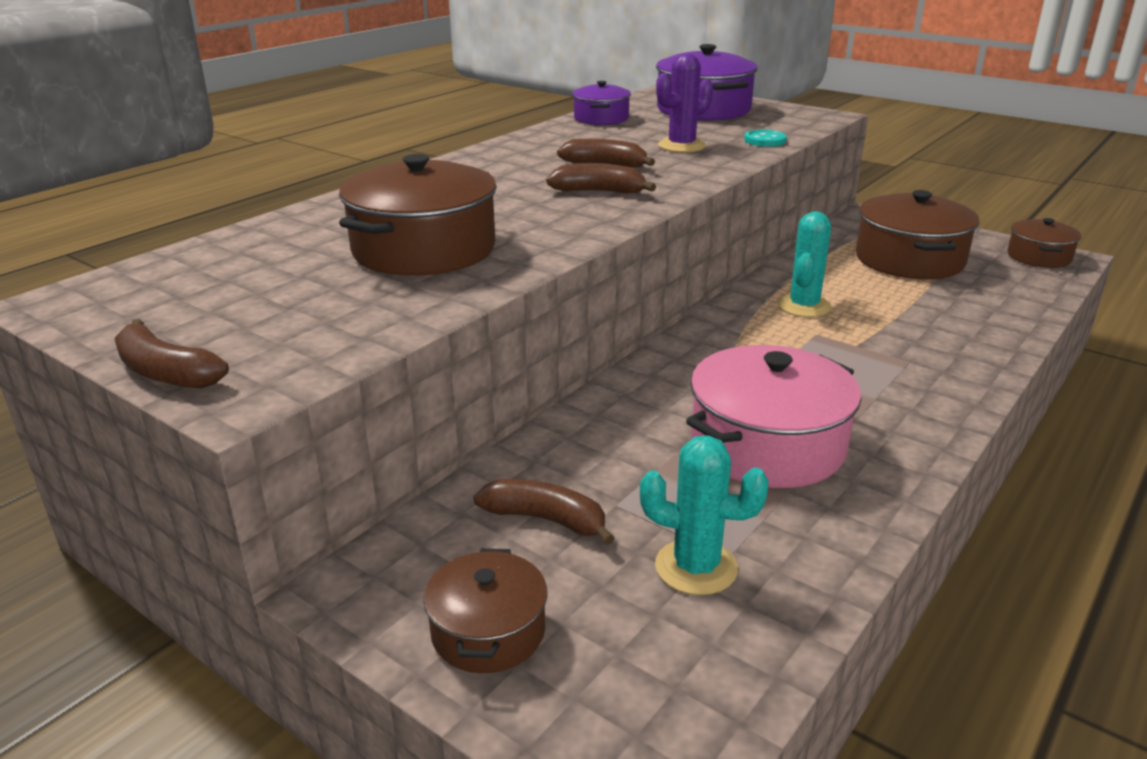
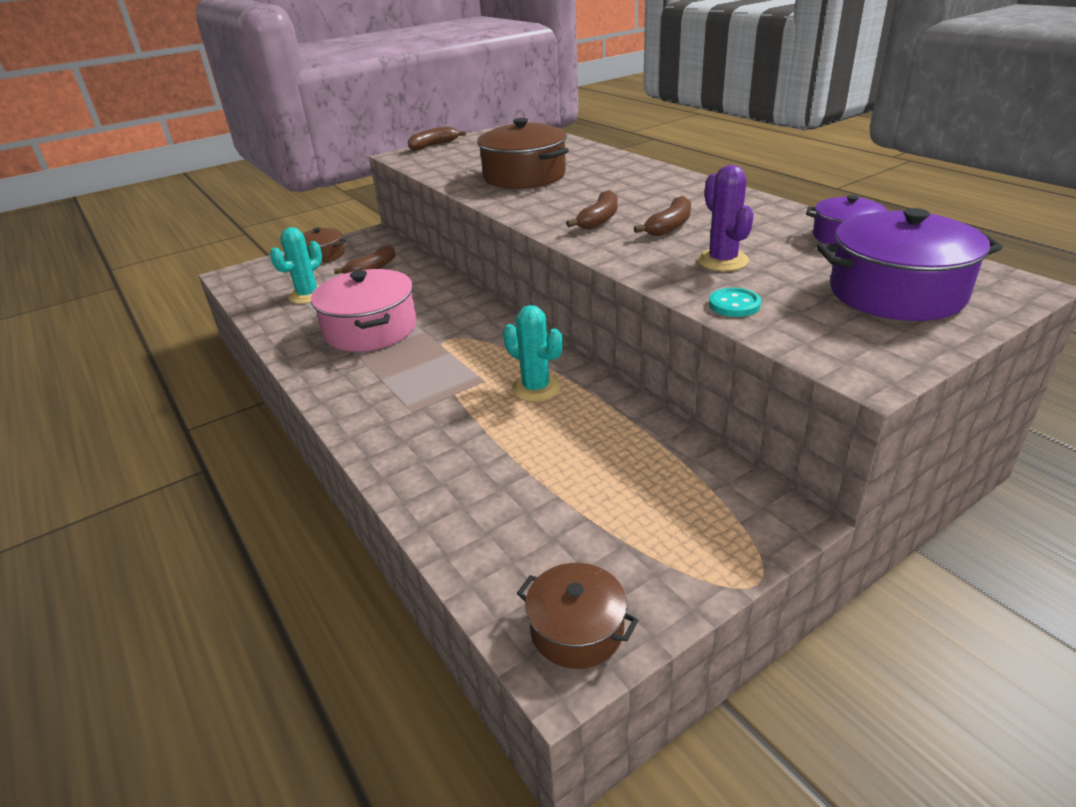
camera: 110 degrees right, 5 degrees up
brown pot [856,190,979,279] -> none

